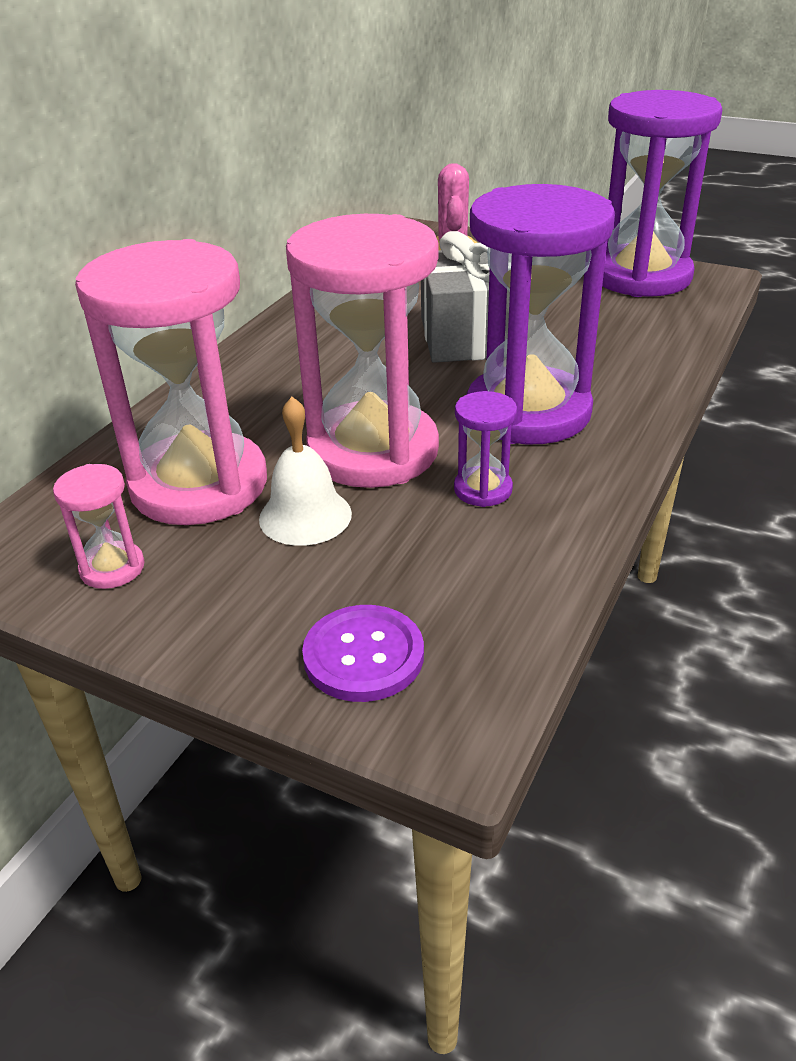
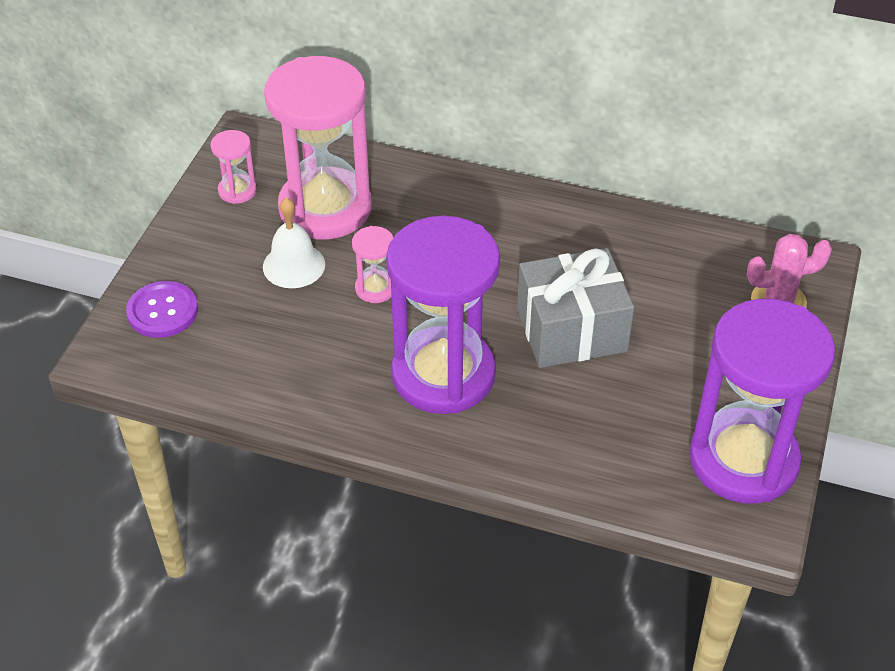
camera: 80 degrees right, 10 degrees up
pink hourglass [286,214,439,488] -> pink hourglass [352,226,394,303], size x0.42
purple hourglass [454,391,517,507] -> none

